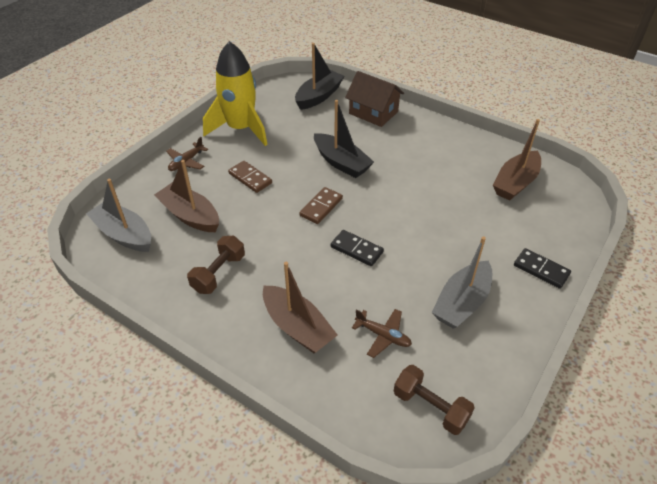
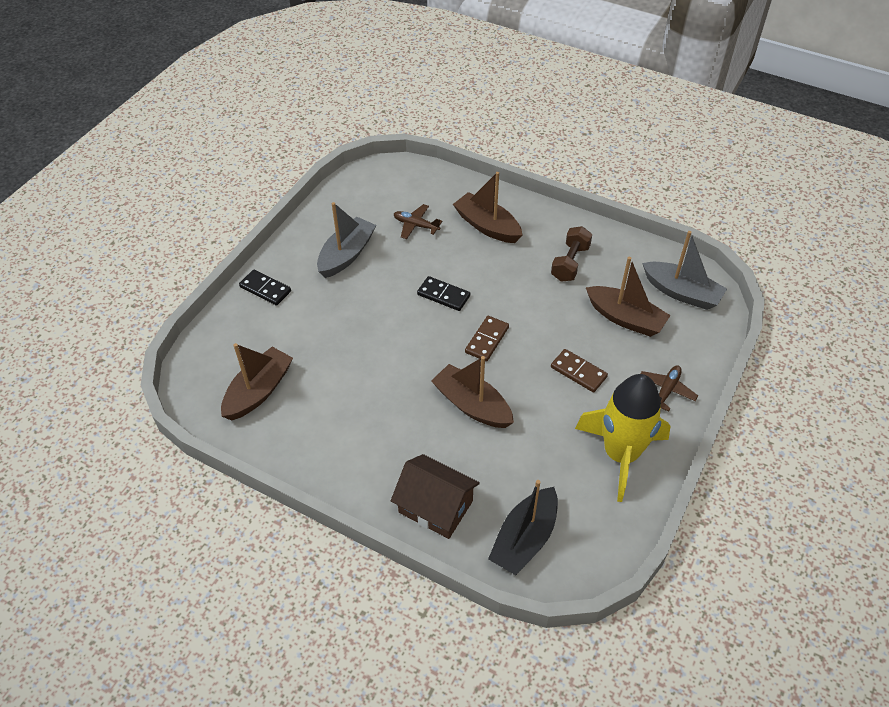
camera: 175 degrees right, 5 degrees up
black boat [314,100,374,178] -> brown boat [431,356,514,428]
brown dumbbell [394,365,475,435] -> none

